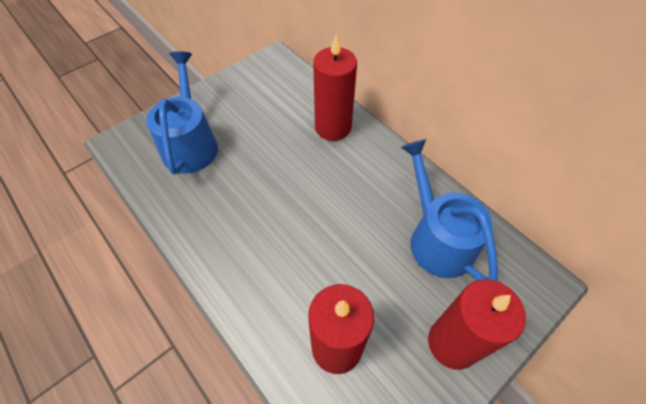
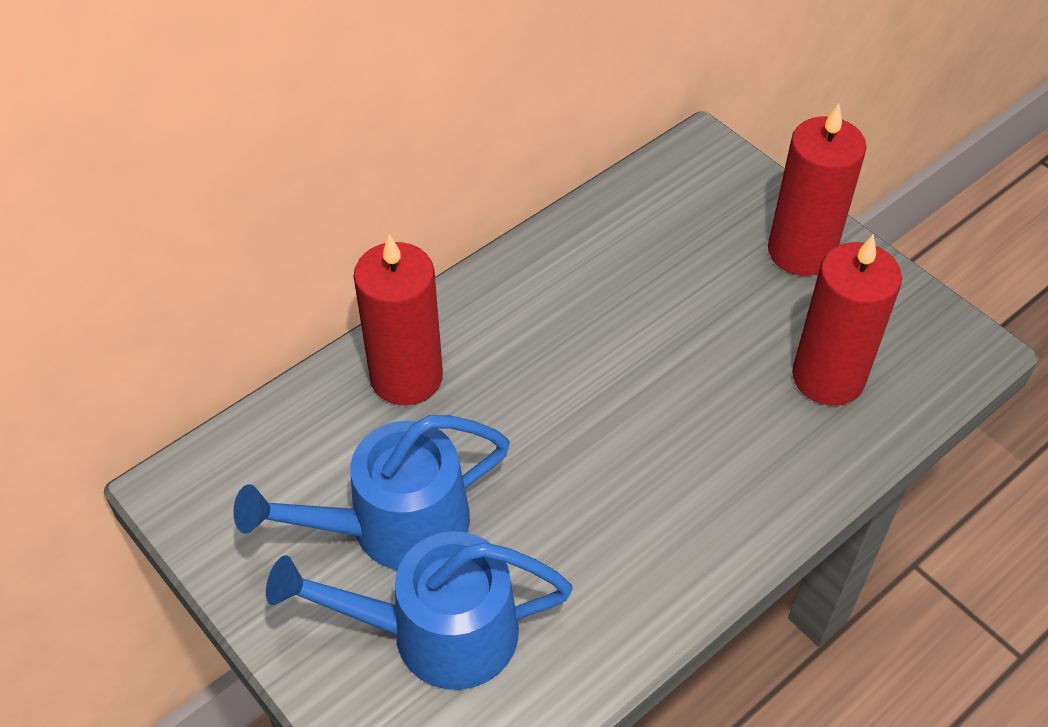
camera: 90 degrees left, 5 degrees down
blue watering can [401,139,498,281] -> blue watering can moved to [233,415,510,570]

